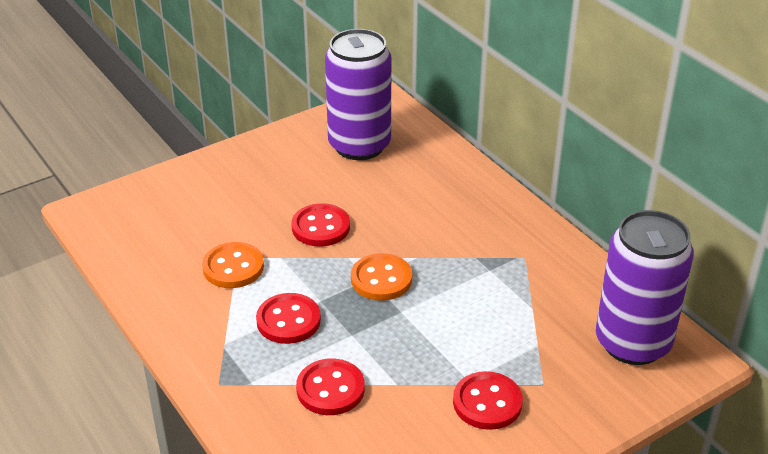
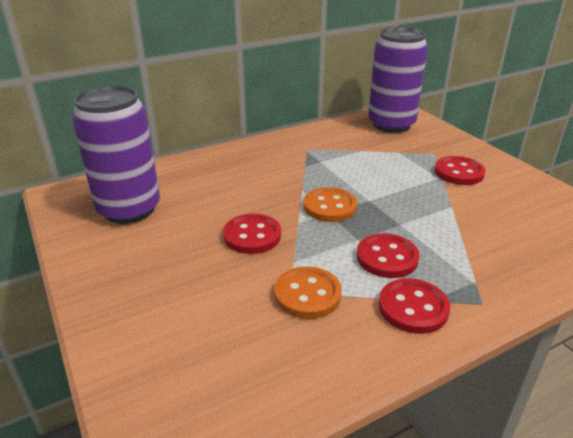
camera: 85 degrees left, 5 degrees down
red button [296,358,365,415] -> red button moved to [379,278,450,334]

